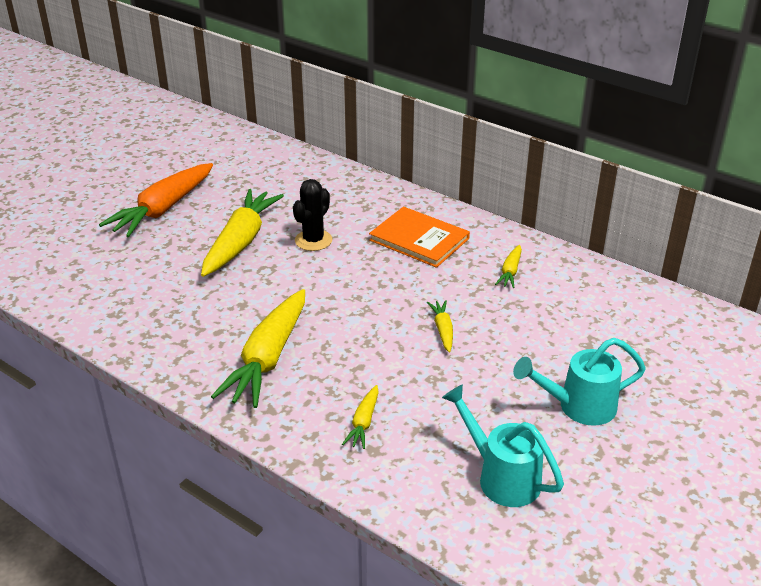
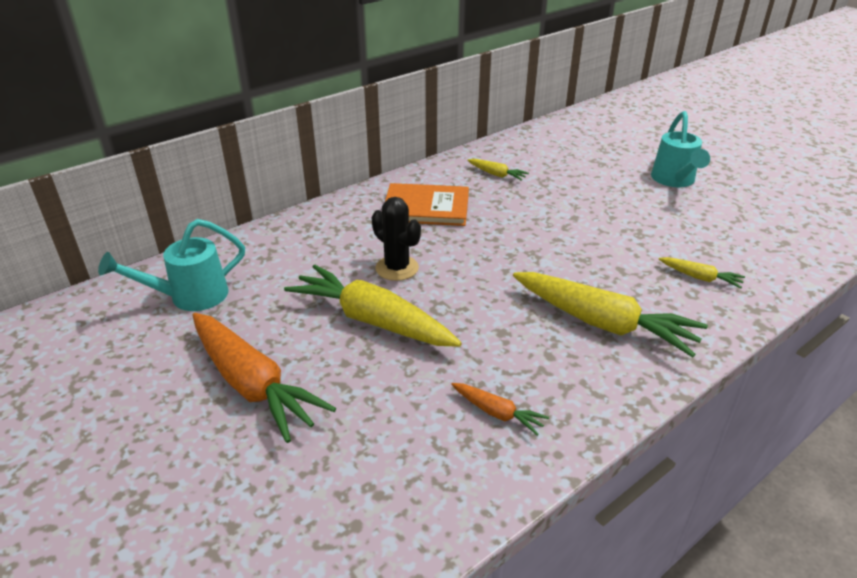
camera: 75 degrees left, 0 degrees up
orange book [369,206,470,268] -> orange book turned 45 degrees clockwise [385,183,469,226]
yellow carrot [427,300,453,353] -> none
turquoise watering can [442,384,564,507] -> turquoise watering can moved to [98,219,245,311]
none -> orange carrot [451,383,549,436]

